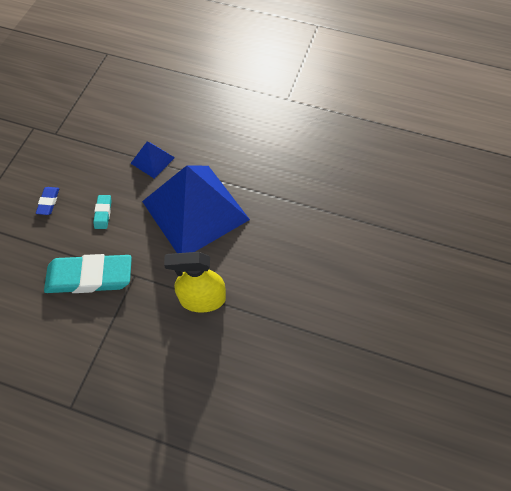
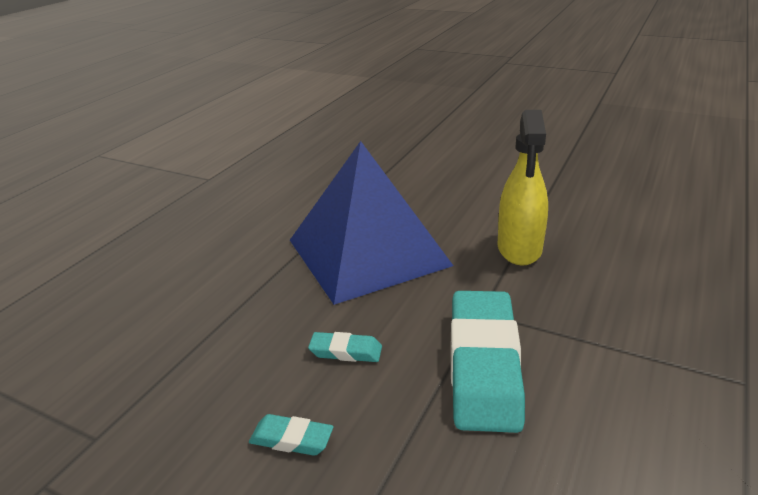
camera: 80 degrees left, 30 degrees down
blue eraser [36,187,59,215] -> turquoise eraser [249,414,333,456]
blue pyramid [130,141,175,179] -> none

